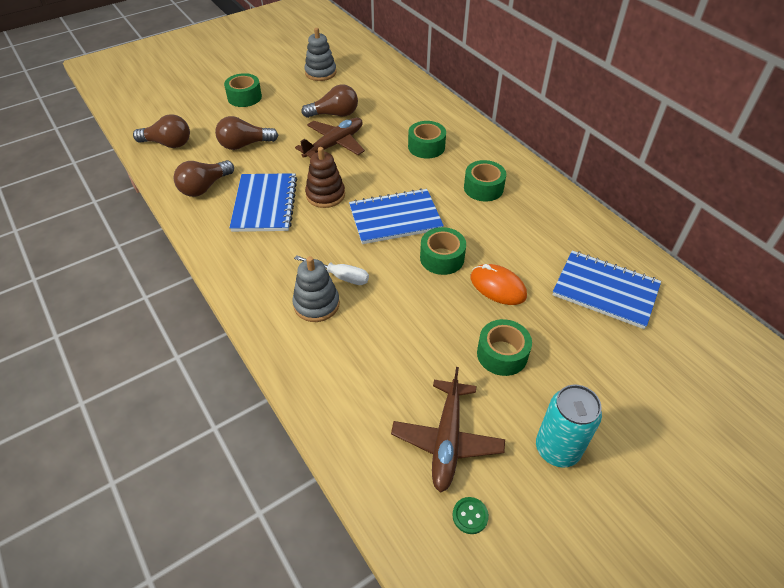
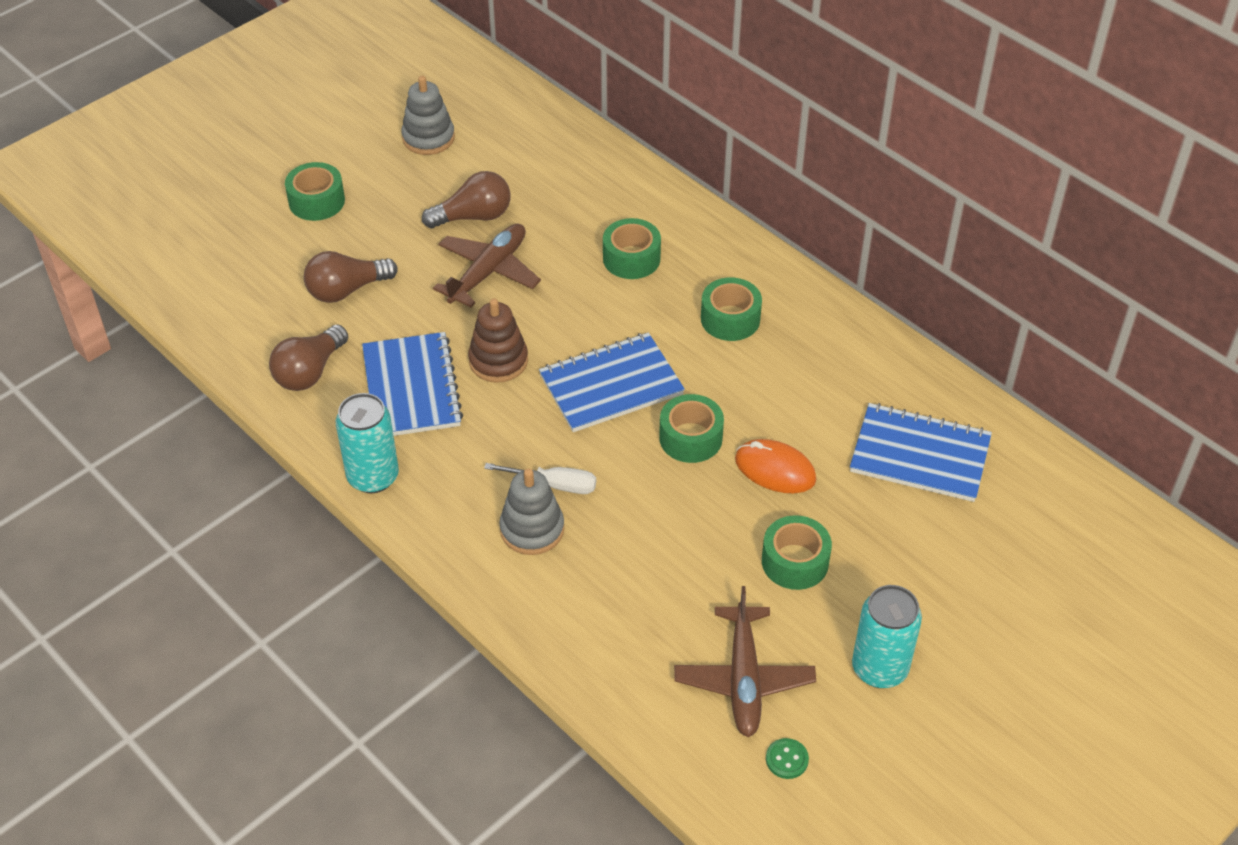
camera: 10 degrees left, 0 degrees up
brown light bulb [133,114,190,148] -> none
none -> turquoise can [336,393,399,493]

